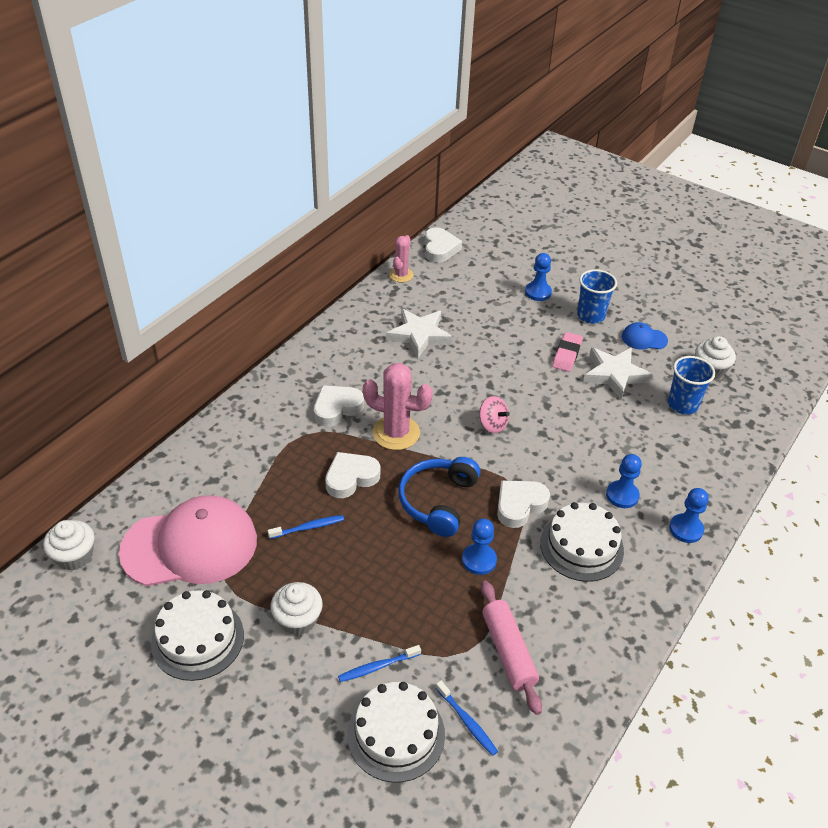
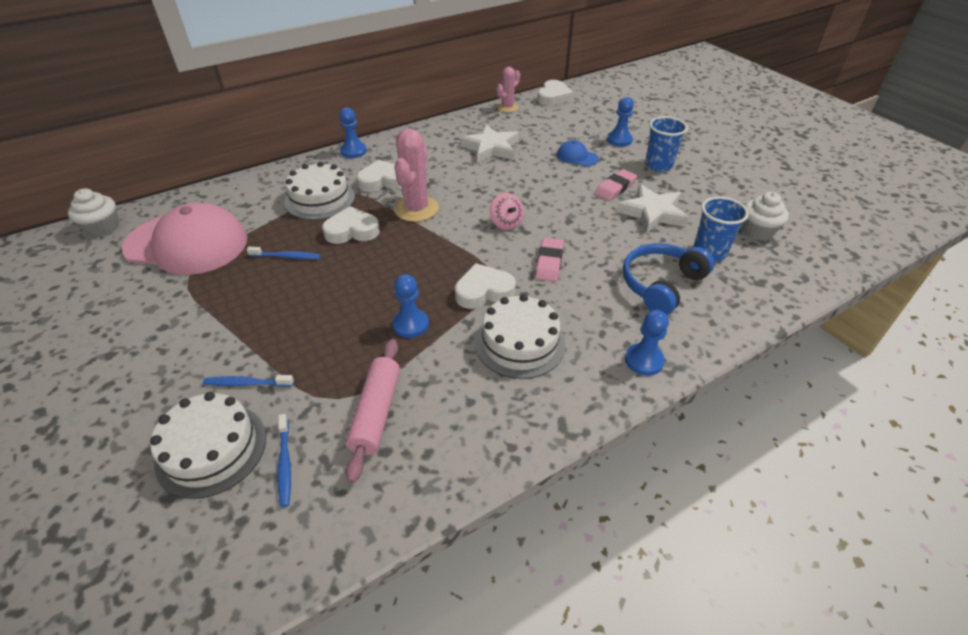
camera: 25 degrees right, 0 degrees up
white cake [151,590,244,681] -> white cake moved to [284,162,355,220]
white cupcake [271,582,323,636] -> none
pink cactus [363,363,433,450] -> pink cactus turned 60 degrees clockwise [394,128,439,222]
blue headphones [398,457,480,537] -> blue headphones moved to [623,243,715,315]
blue pawn [606,454,642,508] -> blue pawn moved to [339,108,367,158]
blue cap [622,322,668,350] -> blue cap moved to [557,140,599,166]
none -> pink eraser [535,237,564,282]

